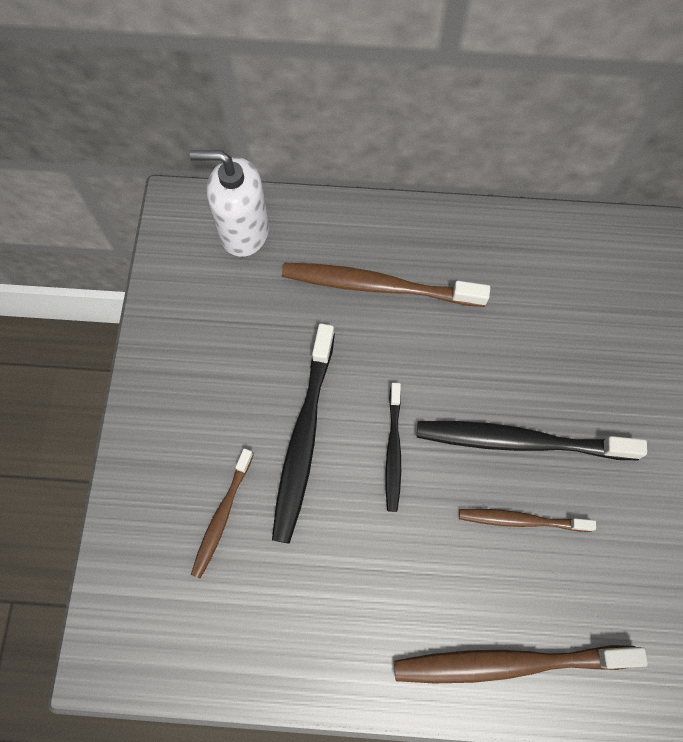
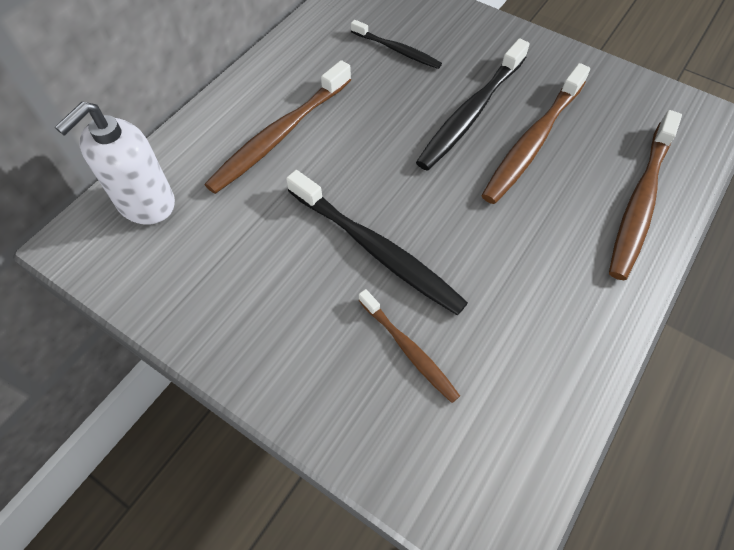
camera: 60 degrees left, 10 degrees down
black toothbrush [385,383,401,512] -> black toothbrush moved to [351,20,442,69]
brown toothbrush [459,509,596,532] -> brown toothbrush [481,63,590,204], size x1.73

